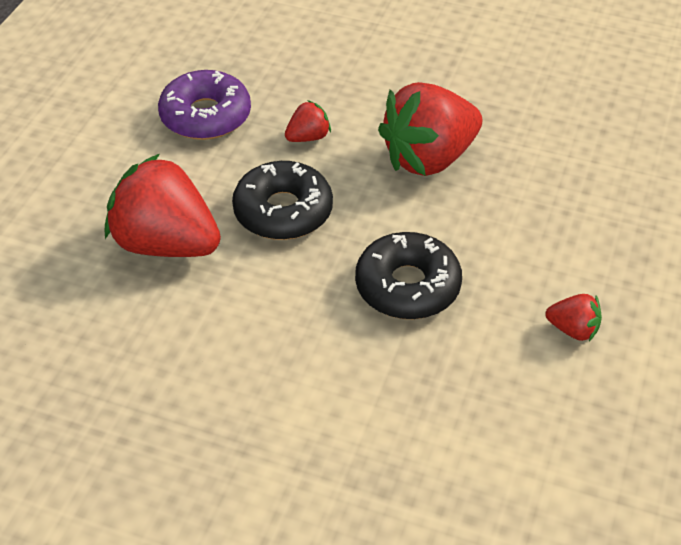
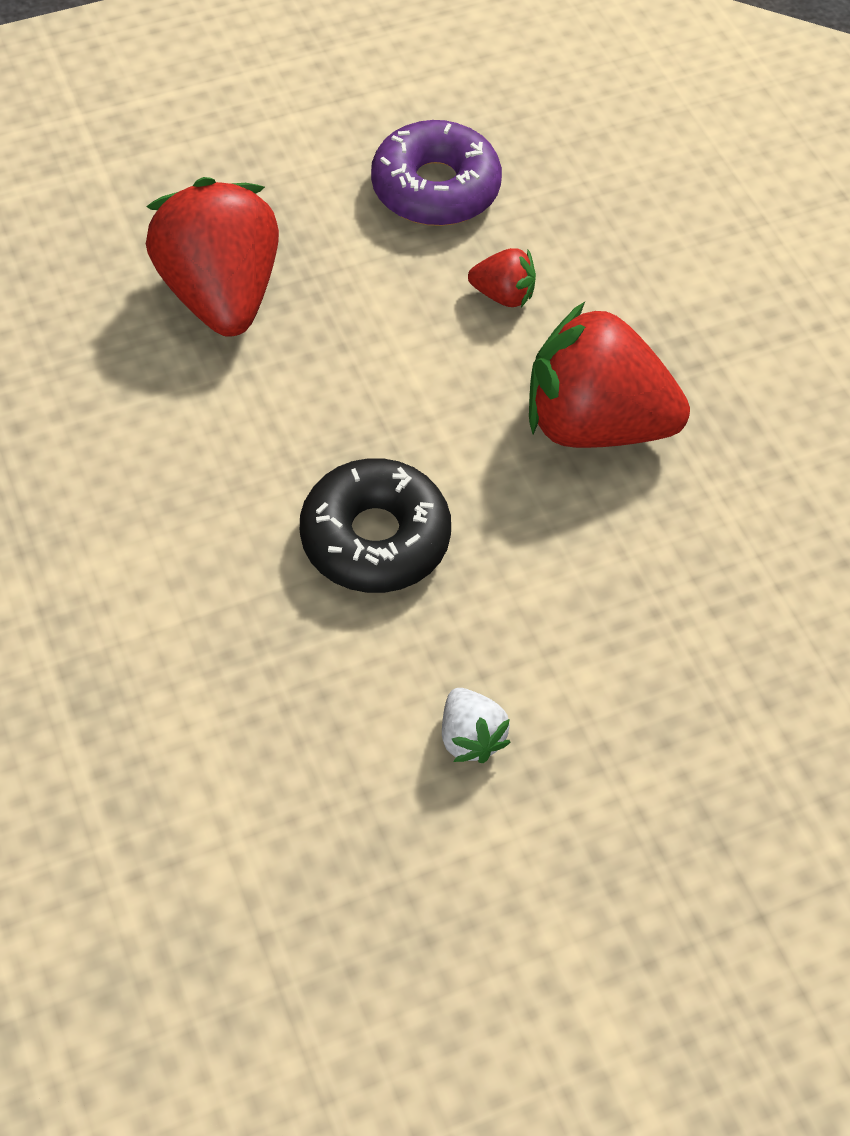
camera: 45 degrees right, 10 degrees up
black donut [232,161,333,240] -> none
red strawberry [545,294,602,341] -> white strawberry [442,688,510,763]

